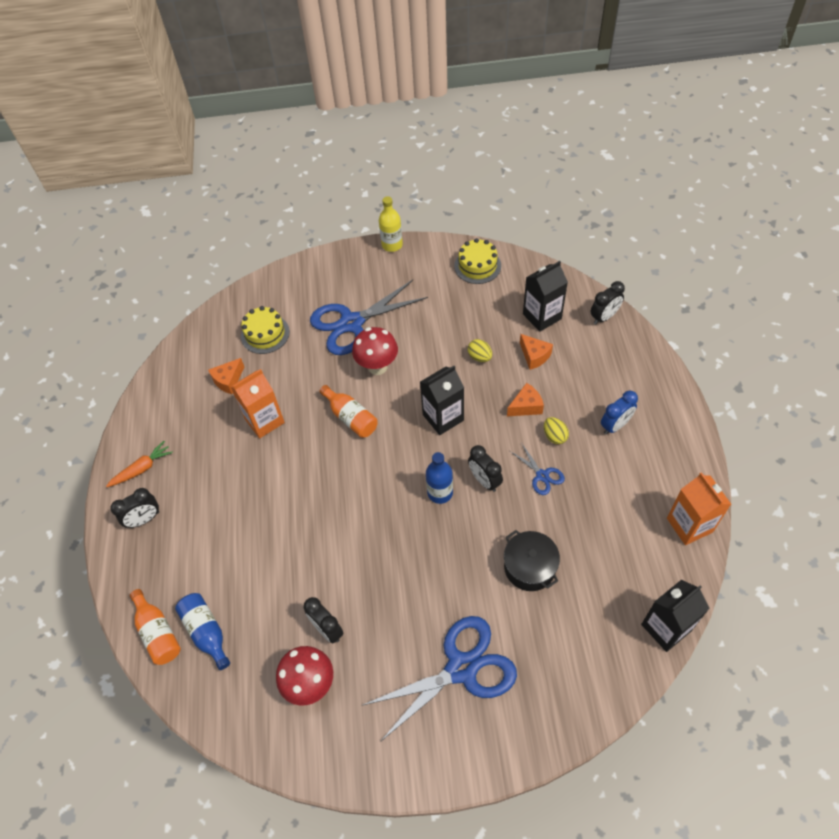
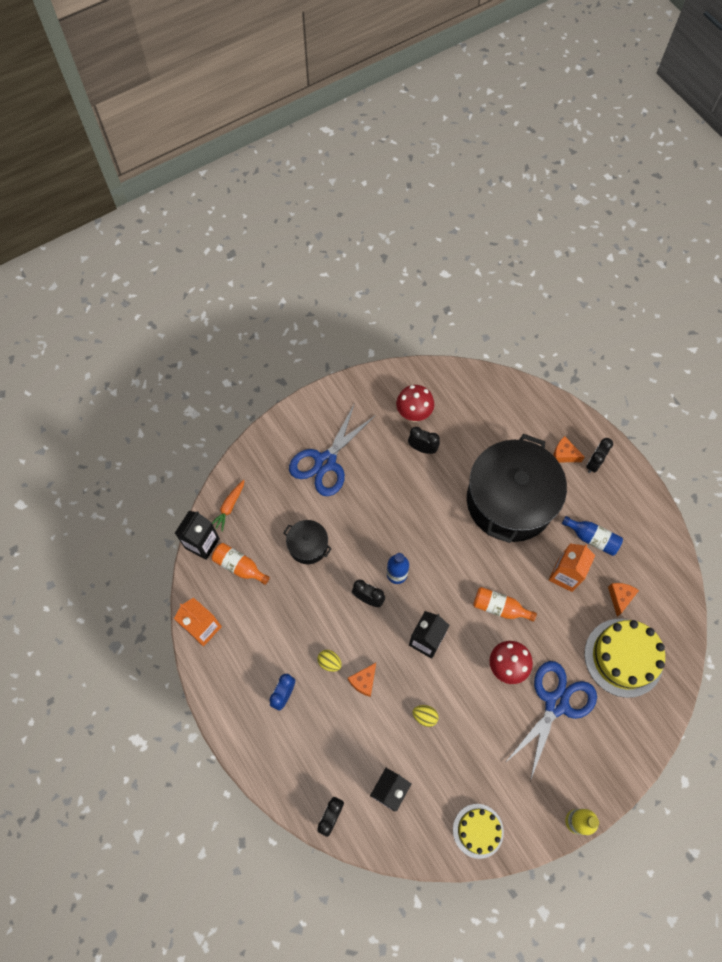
camera: 150 degrees right, 10 degrees up
orange carrot [106,441,173,487] -> orange carrot moved to [212,480,244,532]
orange bottle [130,589,181,665] -> orange bottle moved to [212,543,270,585]
blue bottle [175,593,230,670] -> blue bottle moved to [562,516,623,556]
yellow cake [241,306,290,354] -> yellow cake [584,619,665,698], size x1.66
blue scissors [510,444,565,495] -> none
orange cheese [520,334,553,370] -> orange cheese moved to [553,436,585,462]
none -> black pot [467,434,567,543]

